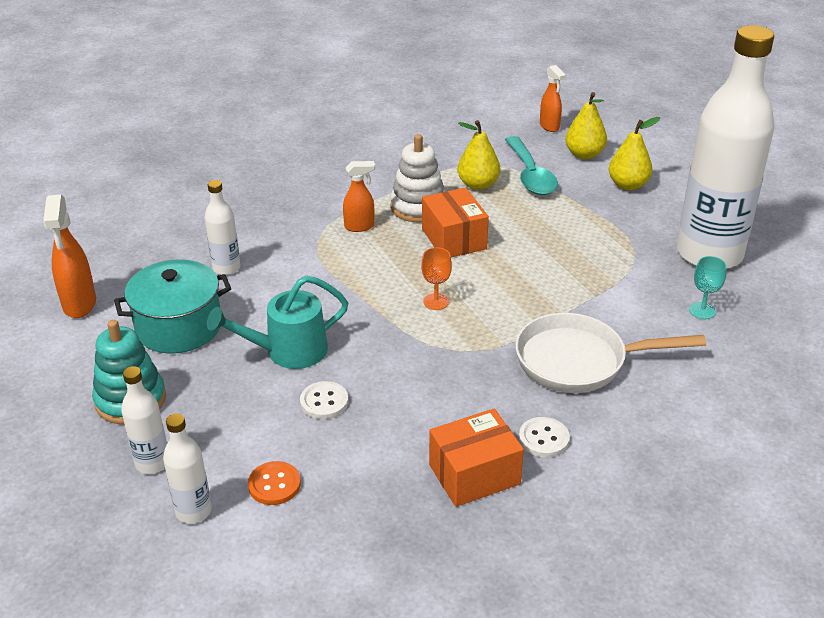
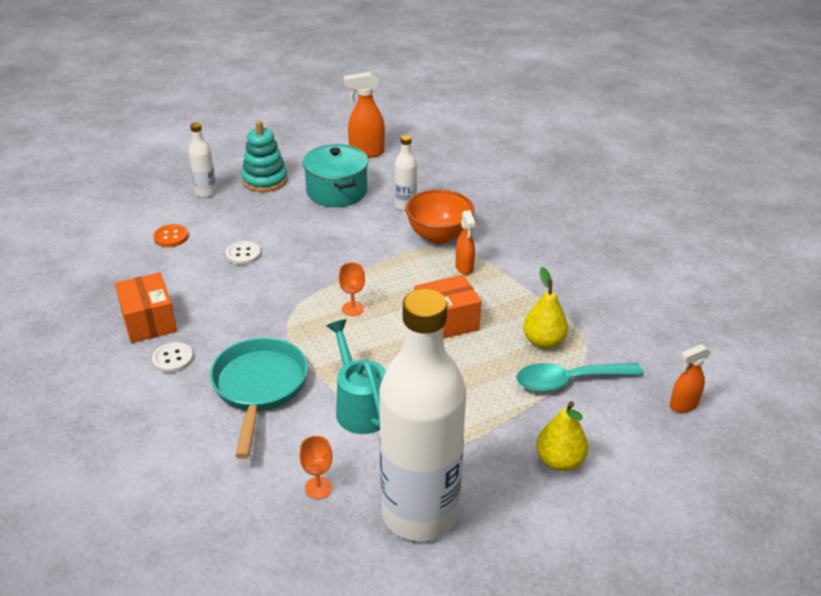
camera: 90 degrees right, 0 degrees up
white bottle [163,413,212,524] -> none
turquoise watering can [207,275,348,369] -> turquoise watering can moved to [326,319,386,434]
white stacking toy [390,134,445,223] -> none
white pan [515,313,706,393] -> turquoise pan [210,337,308,459]
yellow pear [565,92,607,159] -> none
turquoise goblet [689,256,727,319] -> orange goblet [299,436,332,499]
none -> orange bowl [405,189,475,244]

